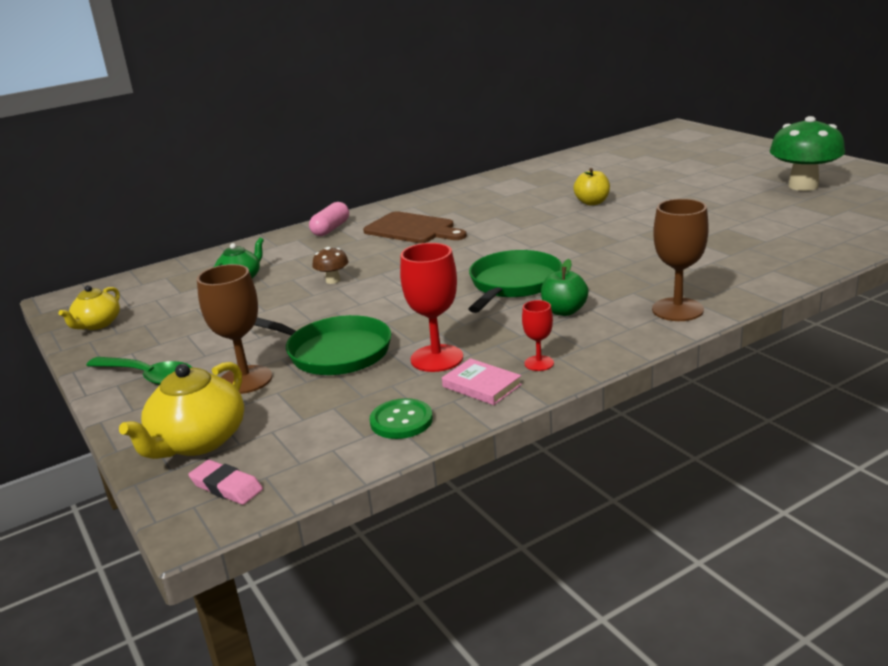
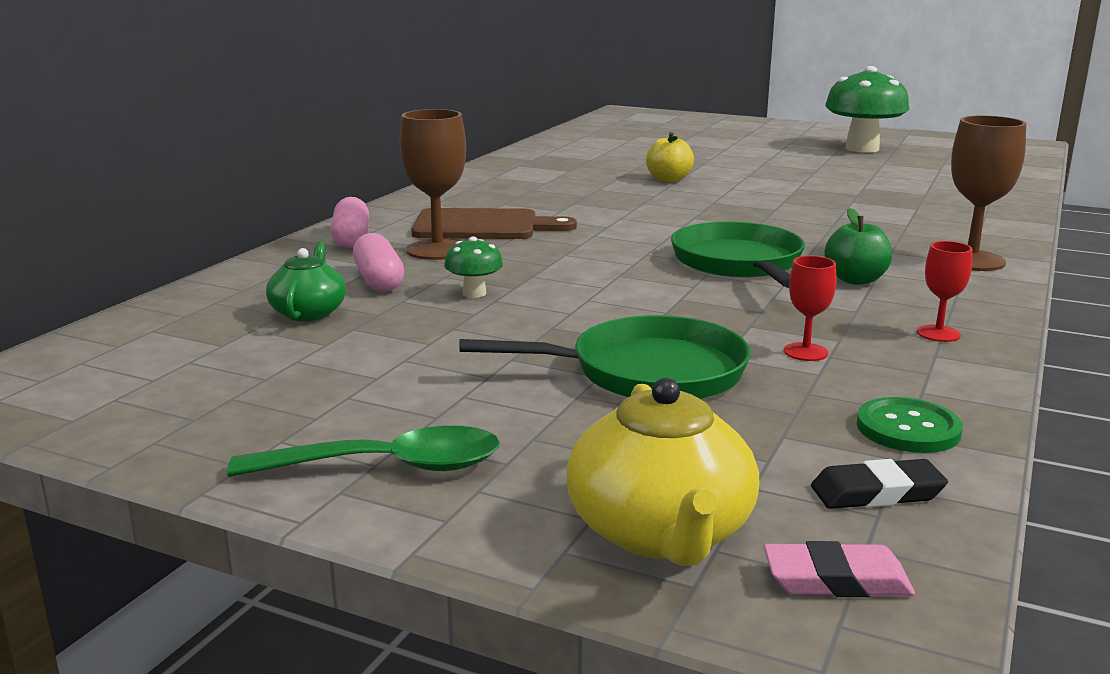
camera: 35 degrees left, 5 degrees down
yellow teapot [58,285,120,330] -> none
brown goblet [197,264,272,394] -> brown goblet moved to [400,109,466,260]
brown mushroom [312,247,349,284] -> green mushroom [444,237,503,298]
red goblet [400,243,463,372] -> red goblet [784,256,836,361], size x0.54
pink book [442,358,522,405] -> none
none -> pink capsule [353,233,404,292]
none -> black eraser [811,459,948,509]

